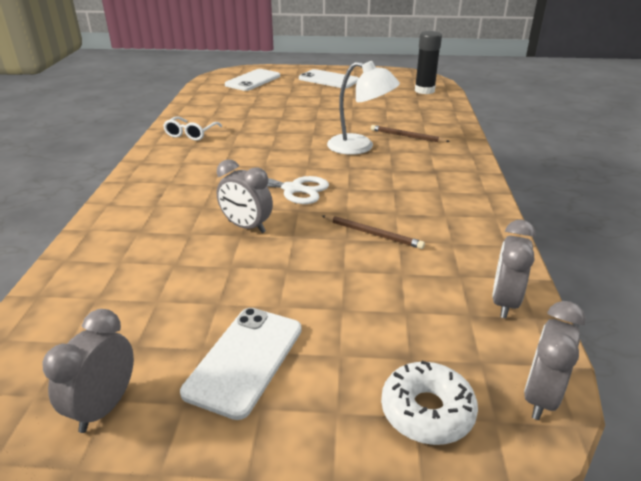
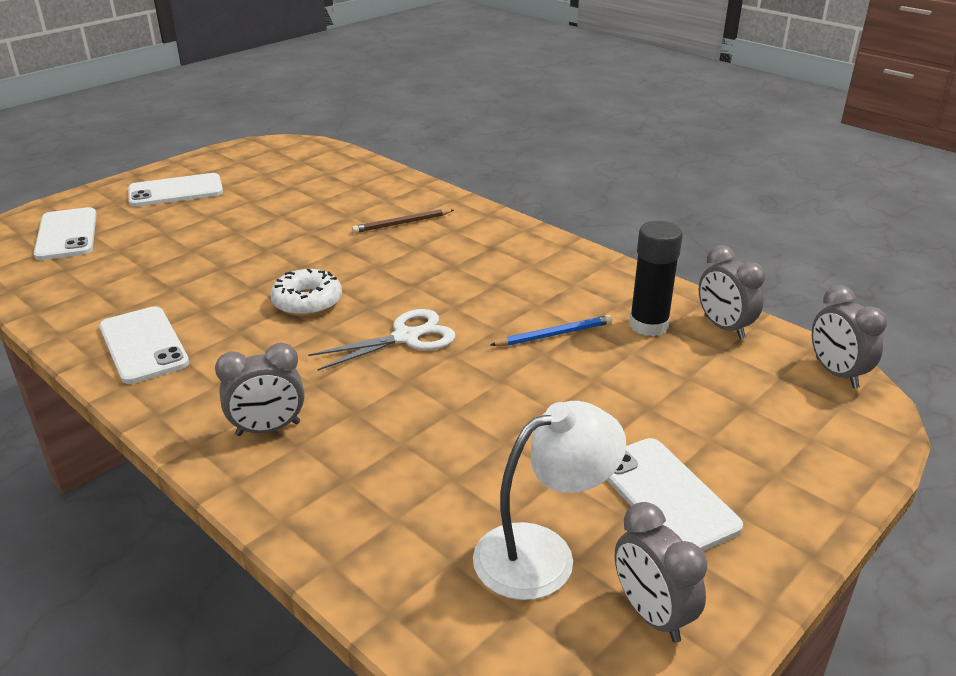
camera: 50 degrees left, 0 degrees up
white glasses [163,116,222,140] -> white phone [99,306,189,384]
grey clock [217,159,273,233] -> grey clock moved to [215,343,304,436]
brown pencil [322,215,425,249] -> blue pencil [491,315,613,346]
white lamp [327,61,400,155] -> white lamp moved to [473,401,626,600]
white donut [381,361,478,445] -> white donut moved to [270,269,342,316]
black glue stick [415,31,442,94] -> black glue stick moved to [629,221,683,336]

